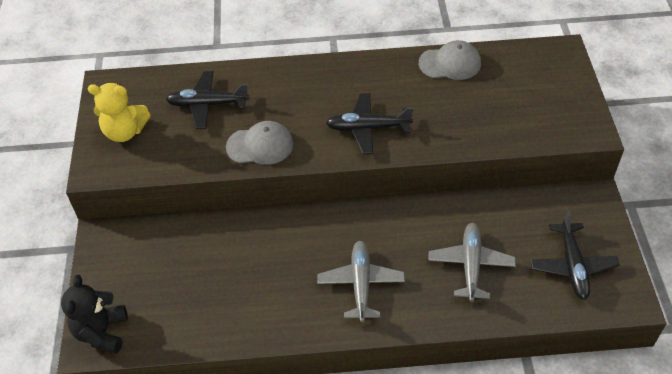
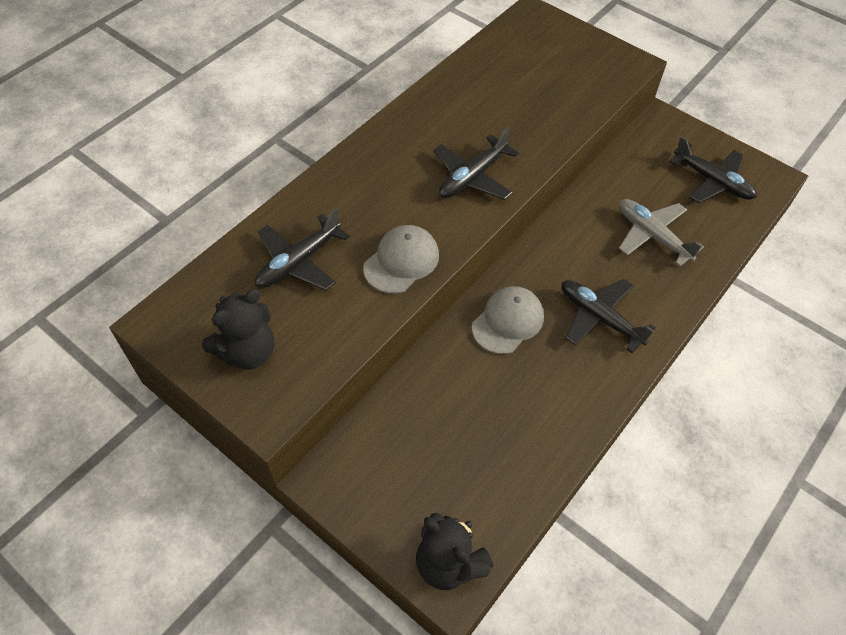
camera: 50 degrees left, 5 degrees up
yellow teddy bear [88,83,151,142] -> black teddy bear [202,289,274,369]
grey plane [317,241,405,322] -> black plane [561,279,655,353]
grey cap [419,40,481,80] -> grey cap moved to [472,286,544,354]

